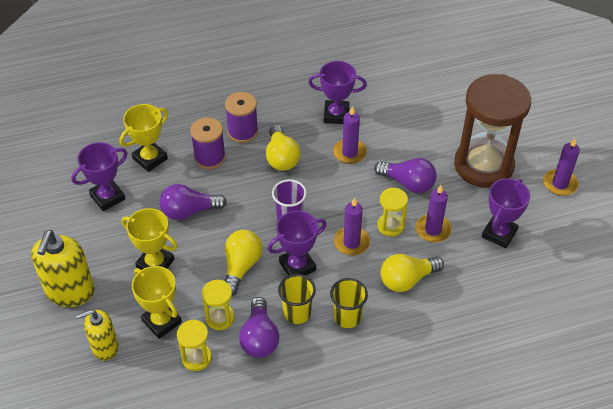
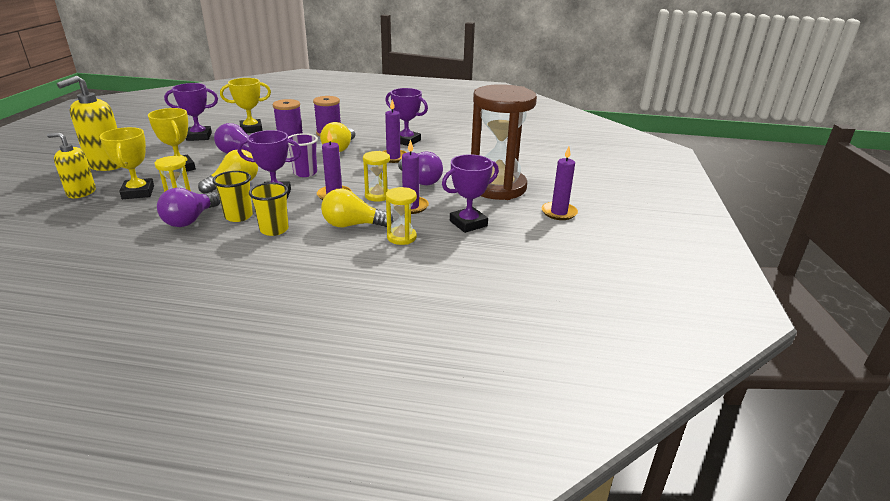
camera: 25 degrees right, 20 degrees down
yellow hourglass [177,319,212,371] -> yellow hourglass moved to [386,187,417,245]

